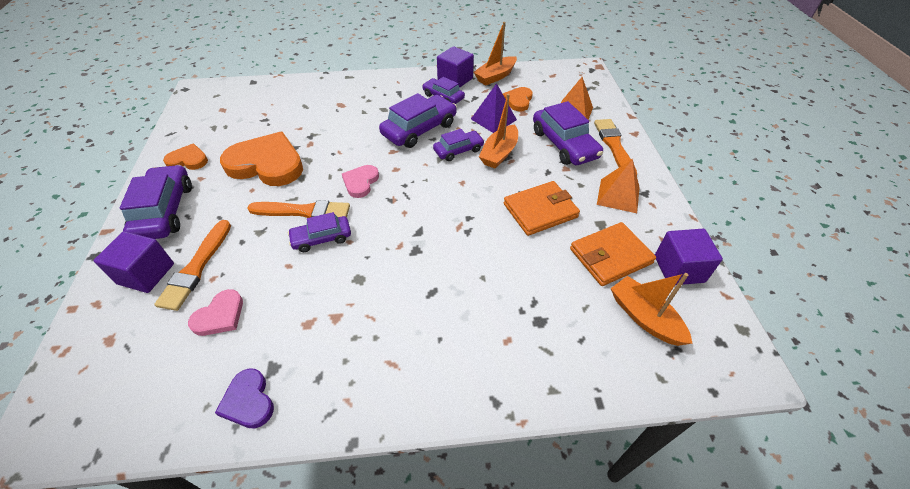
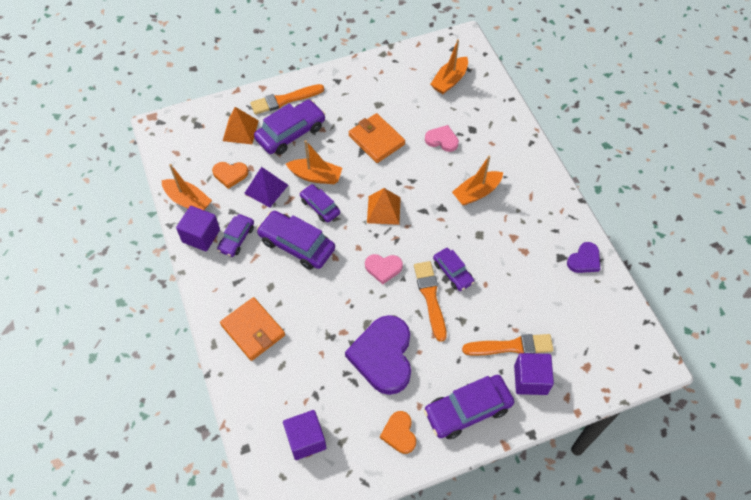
camera: 105 degrees left, 10 degrees up
pink heart [188,289,243,336] -> pink heart moved to [425,125,459,152]
orange heart [220,132,303,186] -> purple heart [345,315,411,395]
orange wallet [570,222,656,286] -> orange wallet moved to [220,297,285,361]
orange pyramid [597,159,640,213] -> orange pyramid moved to [367,188,401,225]
purple cube [655,229,723,285] -> purple cube moved to [283,410,326,460]
none -> orange boat [452,156,503,206]

